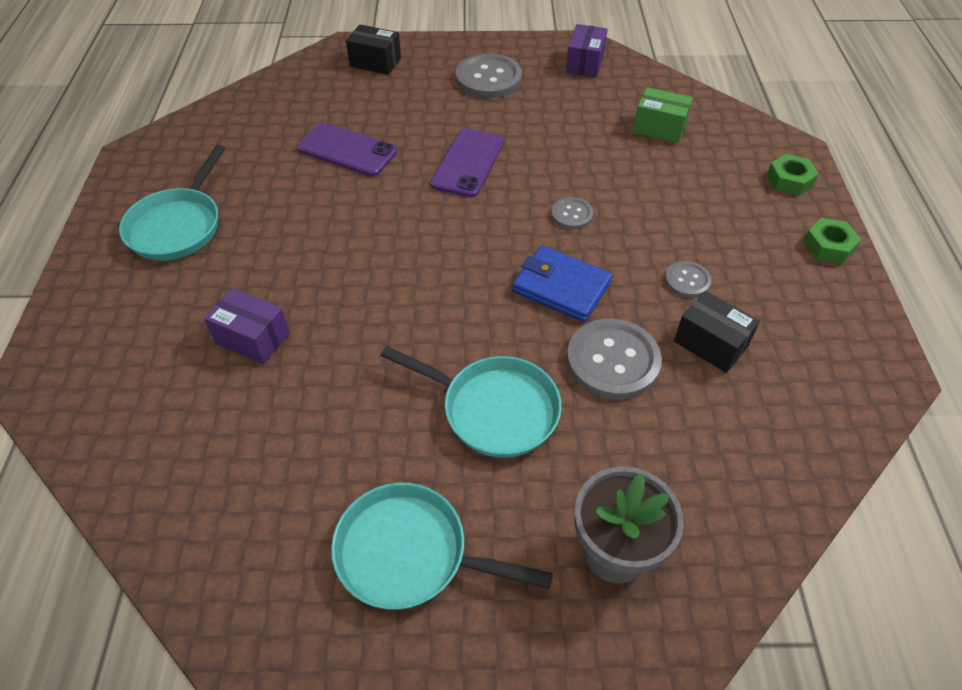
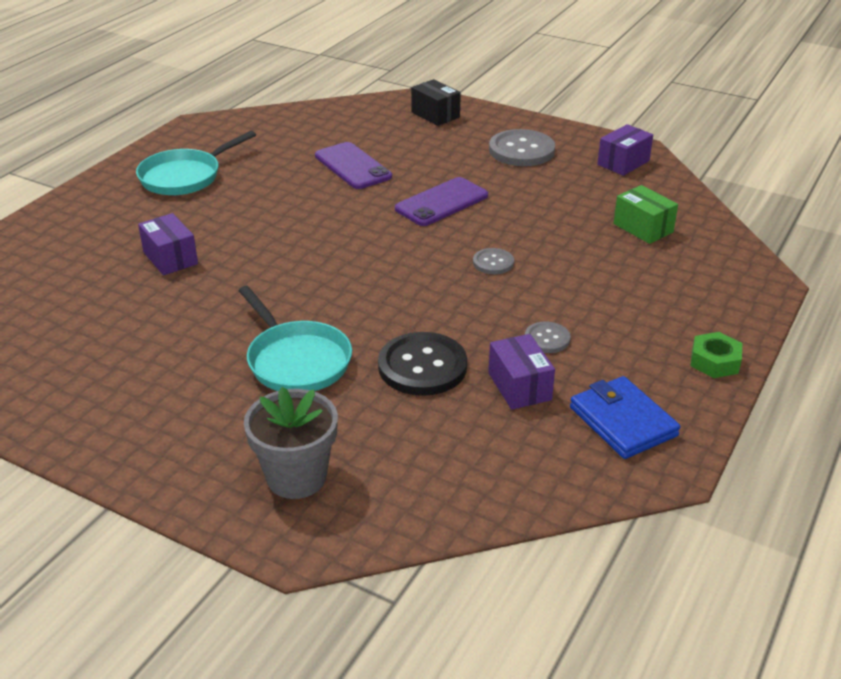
camera: 30 degrees right, 15 degrees down
turquoise pan [331,483,553,610] -> none
blue wallet [512,245,613,322] -> blue wallet moved to [570,376,680,459]
grey button [567,318,662,400] -> black button [378,332,467,396]
black box [674,291,760,373] -> purple box [488,334,555,410]
green nut [767,154,819,196] -> none

